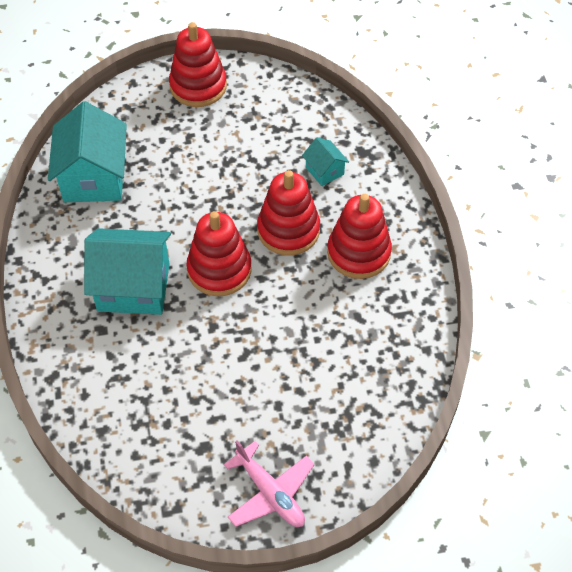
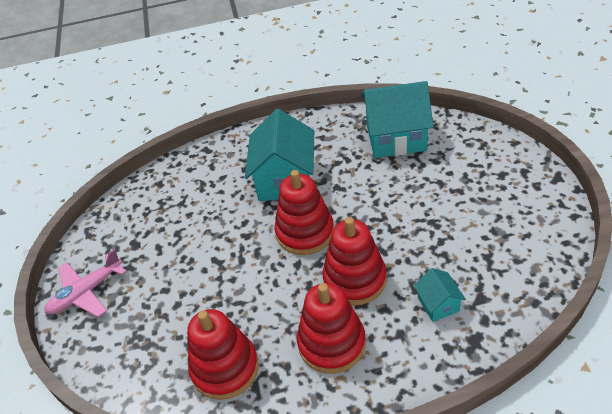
camera: 95 degrees right, 10 degrees down
red stacking toy [169,22,227,107] -> red stacking toy moved to [187,309,259,400]
turquoise house [302,137,349,186] -> turquoise house turned 75 degrees counterclockwise [414,268,466,322]

